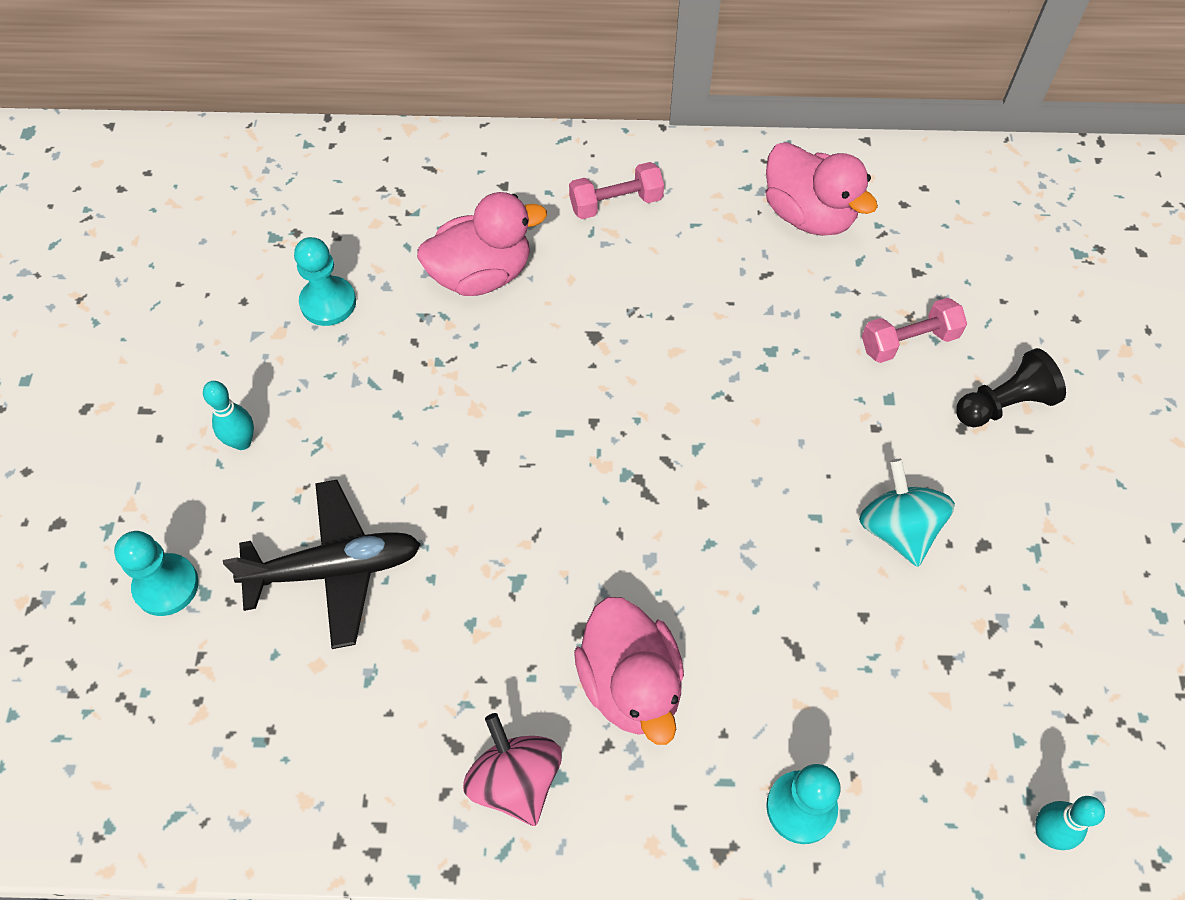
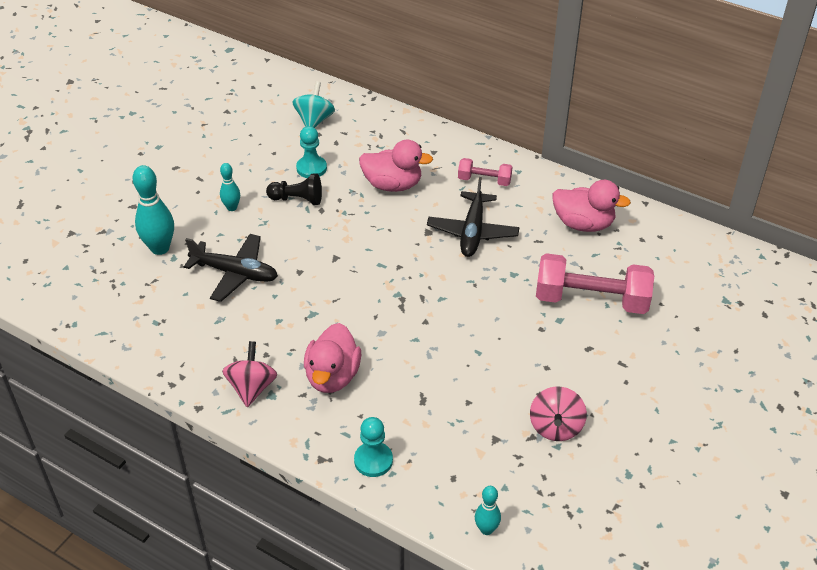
camera: 30 degrees right, 15 degrees down
turquoise pawn [114,531,199,616] -> turquoise bowling pin [132,165,174,255]
pink duck [766,142,878,236] -> pink duck turned 60 degrees counterclockwise [553,180,631,232]
turquoise spinning top [859,459,955,567] -> turquoise spinning top moved to [293,81,335,128]
pink dumbbell [862,298,967,363] -> pink dumbbell [536,253,654,314], size x1.92
black pawn [956,348,1066,427] -> black pawn moved to [266,173,322,205]
none -> black plane [427,177,519,257]
none -> pink spinning top [530,386,587,441]

